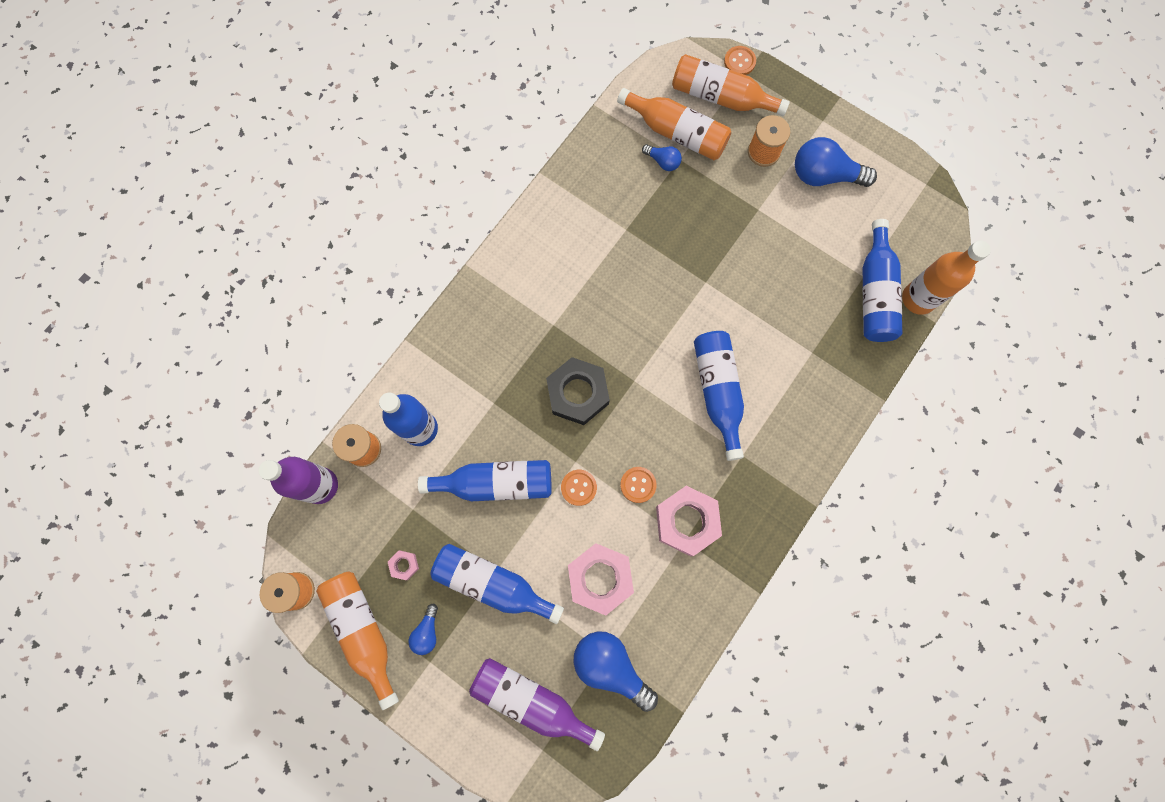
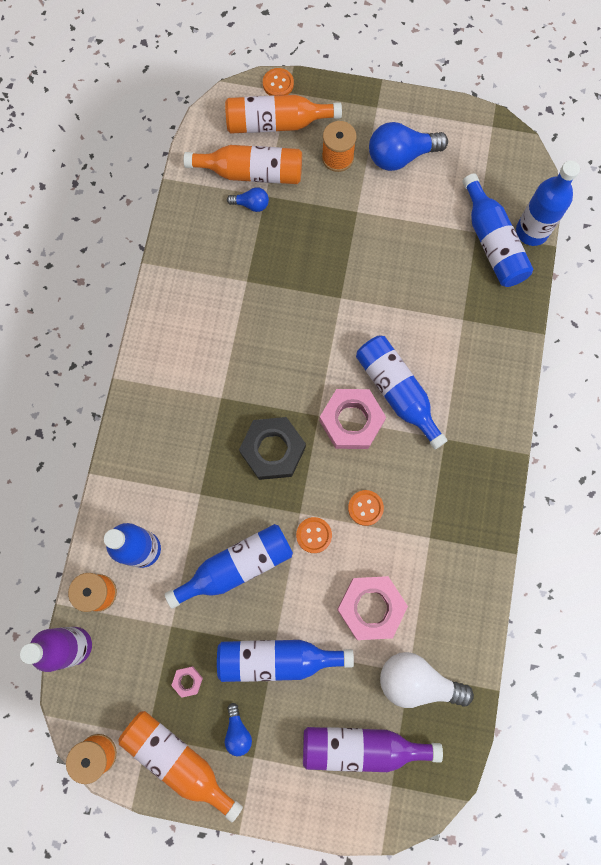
camera: 25 degrees left, 0 degrees up
blue light bulb [574,631,658,712] -> white light bulb [380,652,474,708]
pink nut [656,486,722,556] -> pink nut moved to [319,389,386,449]
orange bottle [902,240,991,315] -> blue bottle [516,160,580,246]

